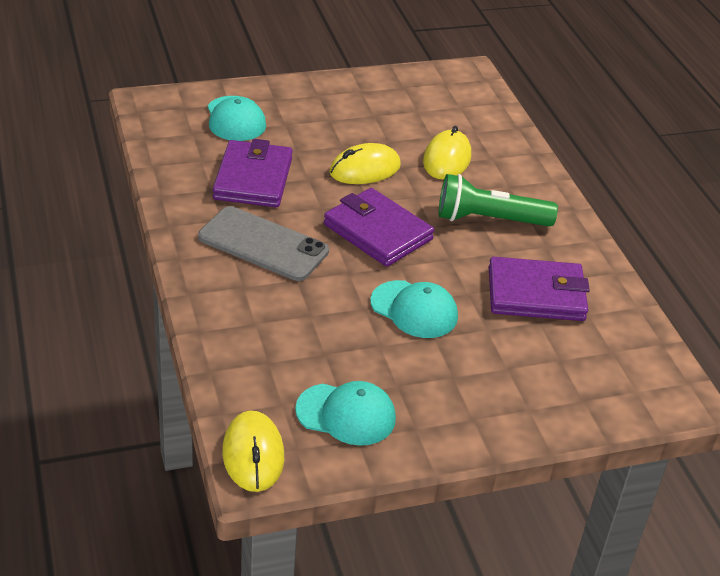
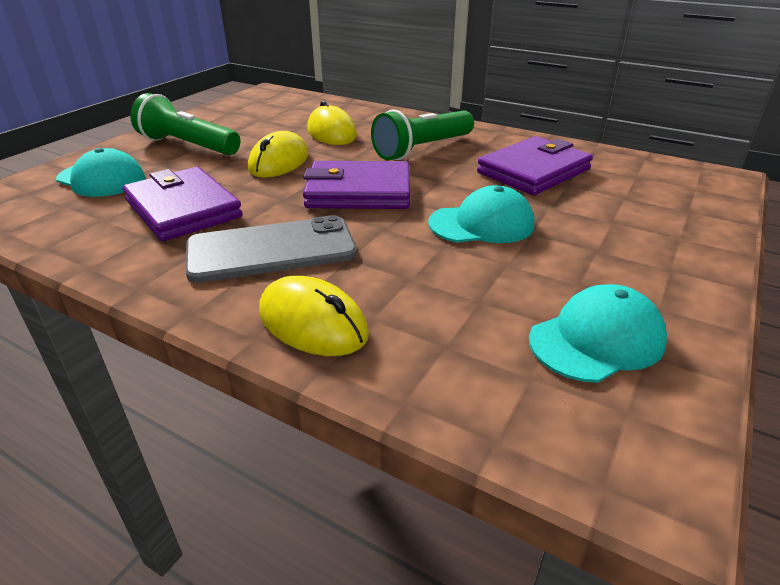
camera: 40 degrees left, 5 degrees down
yellow mouse [222,410,284,492] -> yellow mouse moved to [259,276,369,356]
none -> green flashlight [130,93,240,155]

